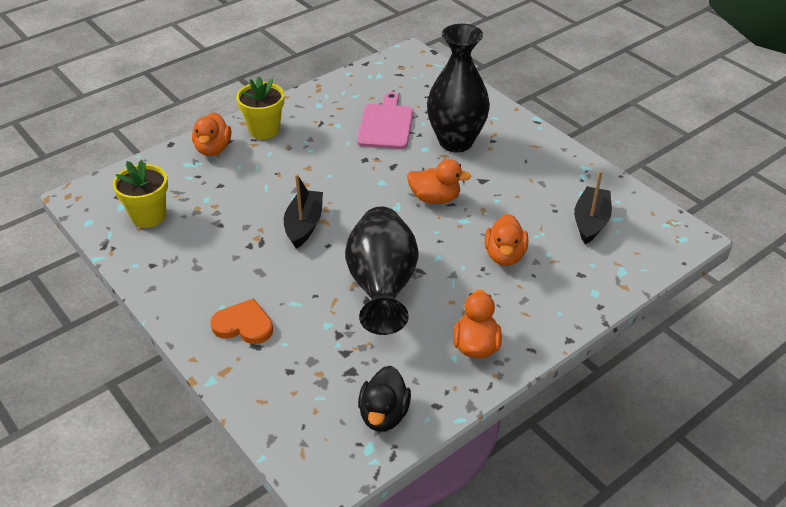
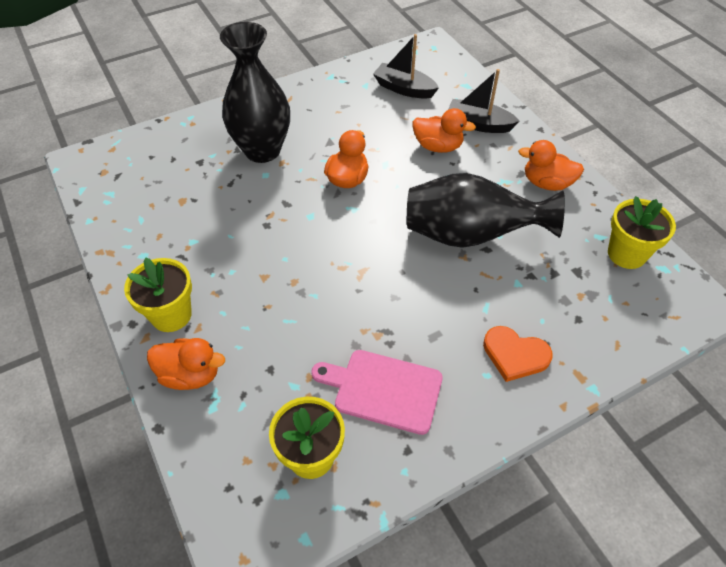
camera: 80 degrees left, 10 degrees up
orange heart [210,298,273,344] -> orange heart turned 90 degrees counterclockwise [483,326,553,382]
black boat [284,174,323,248] -> black boat moved to [448,69,520,133]
pink cutting board [357,92,413,149] -> pink cutting board moved to [311,350,443,435]
black duck [358,366,411,432] -> yellow flower pot [608,196,676,269]

